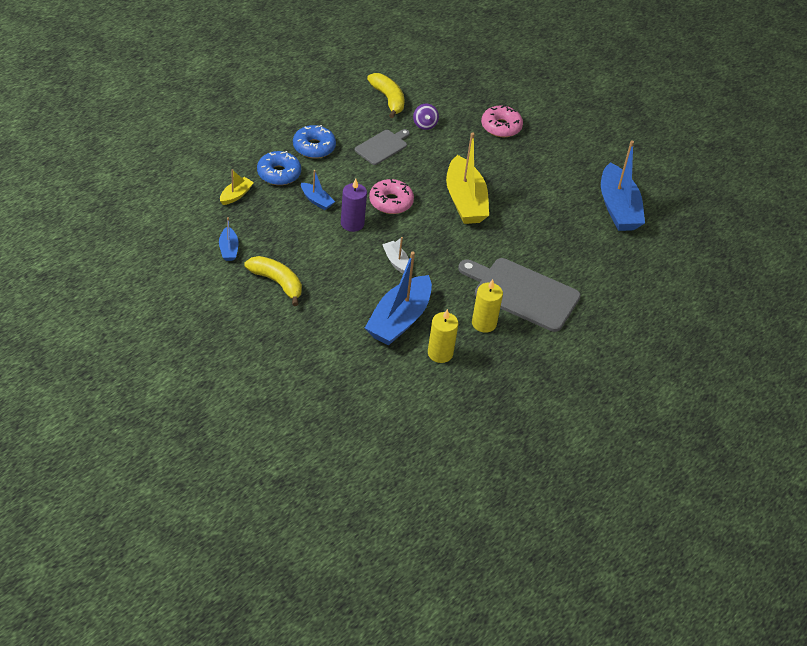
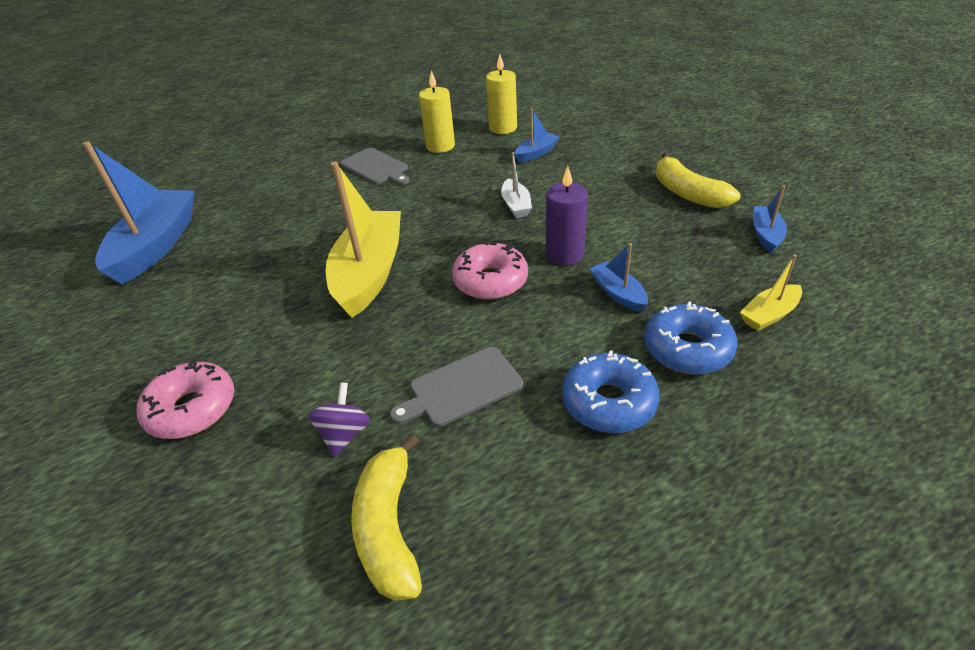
camera: 155 degrees left, 5 degrees down
blue boat [365,252,432,346] -> blue boat [515,108,559,162], size x0.47
grey cutting board [458,258,581,332] -> grey cutting board [340,148,409,185], size x0.55

